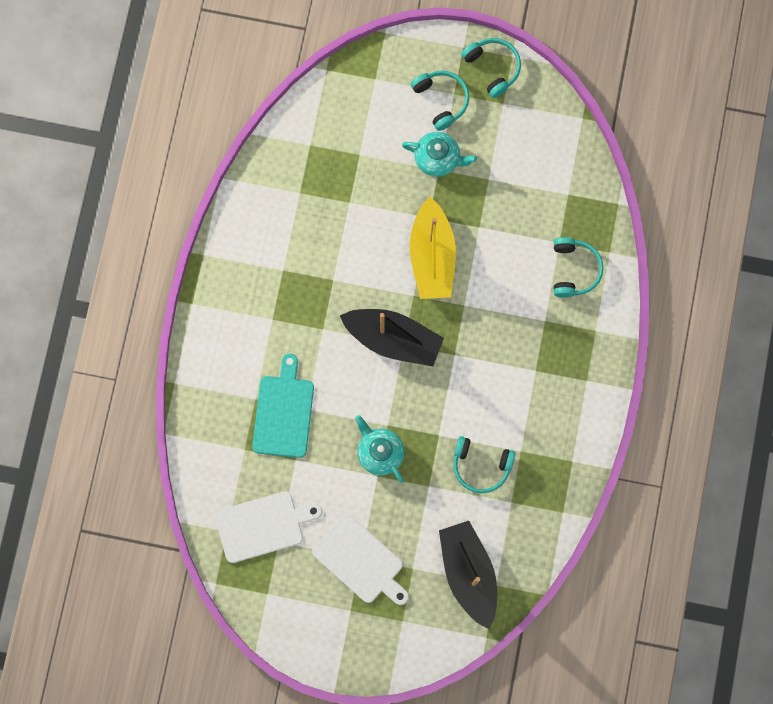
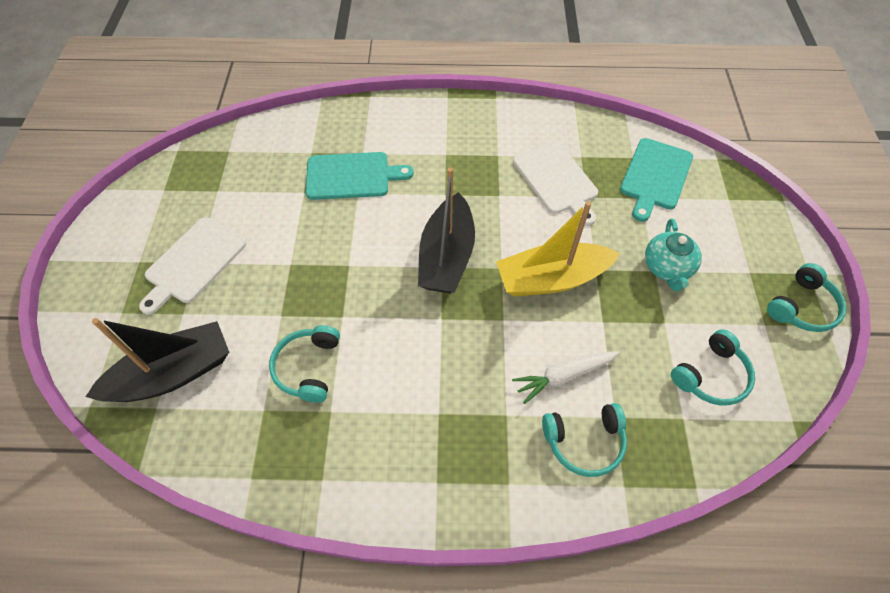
camera: 80 degrees right, 20 degrees down
white cutting board [215,491,322,563] -> white cutting board moved to [513,142,598,226]
turquoise teapot [355,415,405,483] -> none
turquoise headphones [411,71,469,131] -> turquoise headphones moved to [671,329,755,406]
none -> white carrot [512,351,620,404]
none -> turquoise cutting board [620,138,693,222]

